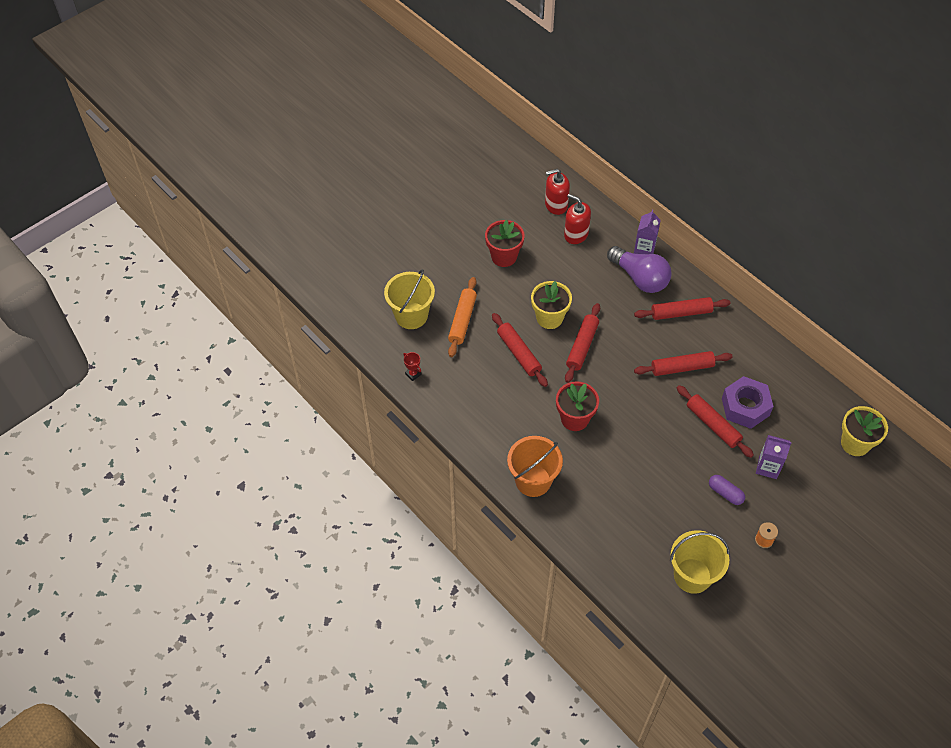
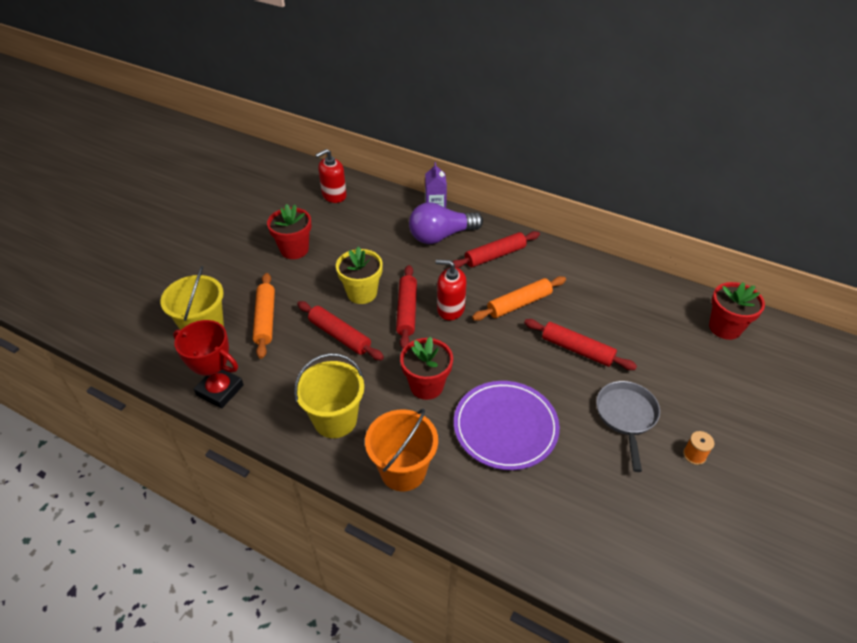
camera: 20 degrees left, 10 degrees down
red trophy [403,352,422,381] -> red trophy [173,320,244,408], size x2.30
red soap dispenser [564,194,591,244] -> red soap dispenser moved to [436,259,466,320]
purple light bulb [607,246,671,293] -> purple light bulb turned 135 degrees clockwise [409,202,483,244]
red rolling pin [634,351,733,376] -> orange rolling pin [472,276,566,321]
yellow bucket [670,530,730,594] -> yellow bucket moved to [294,353,364,438]
purple capsule [709,475,745,505] -> grey pan [596,381,660,472]
purple nut [722,376,774,429] -> none
purple carton [756,435,792,479] -> none
yellow flower pot [841,406,888,456] -> red flower pot [709,282,765,340]
none -> purple plate [454,381,560,470]

